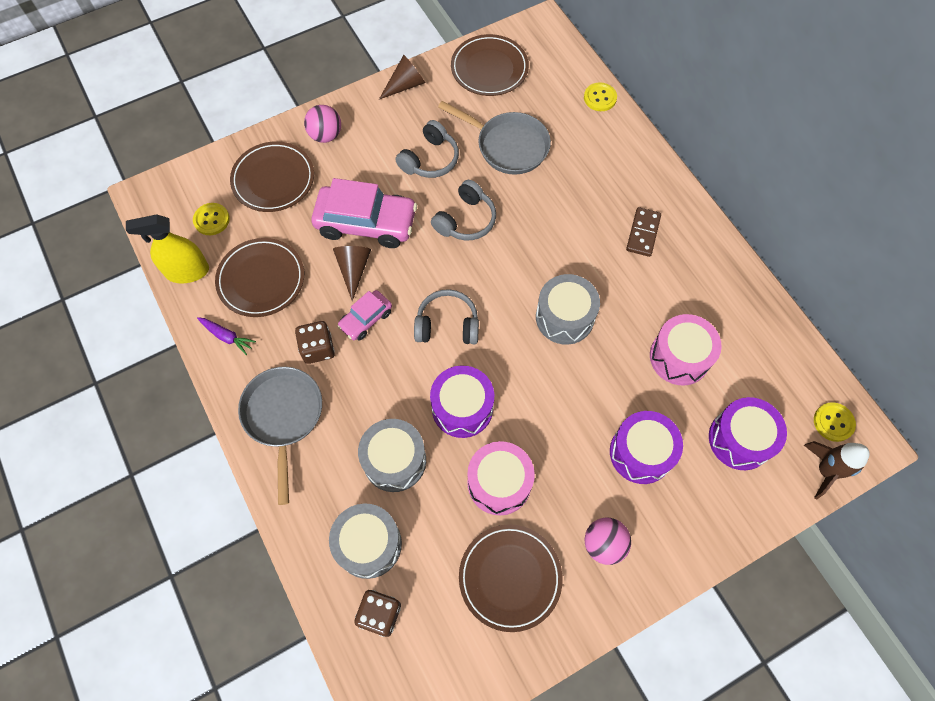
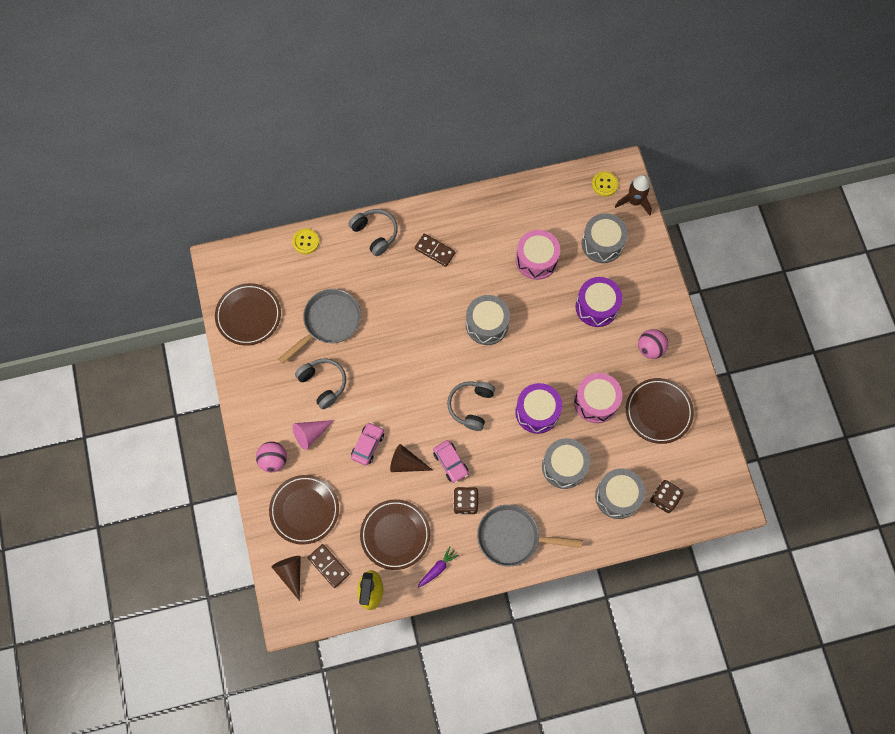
camera: 75 degrees left, 5 degrees up
yellow button [193,203,230,235] -> brown domino [308,544,349,588]
pink car [311,178,417,248] -> pink car [351,422,384,466], size x0.53
brown cone [379,55,425,100] -> brown cone moved to [271,556,301,601]
grey headphones [431,180,496,240] -> grey headphones moved to [349,209,398,256]
purple drum [709,397,787,470] -> grey drum [582,213,628,263]
none -> pink cone [292,420,334,450]

